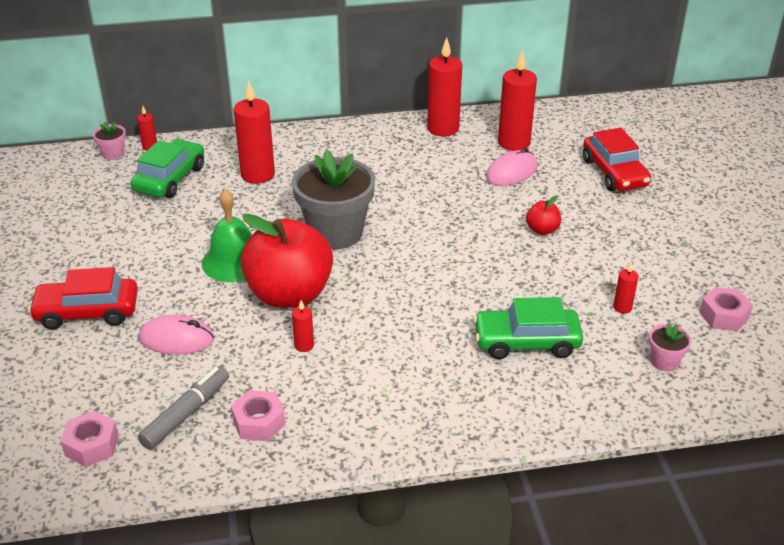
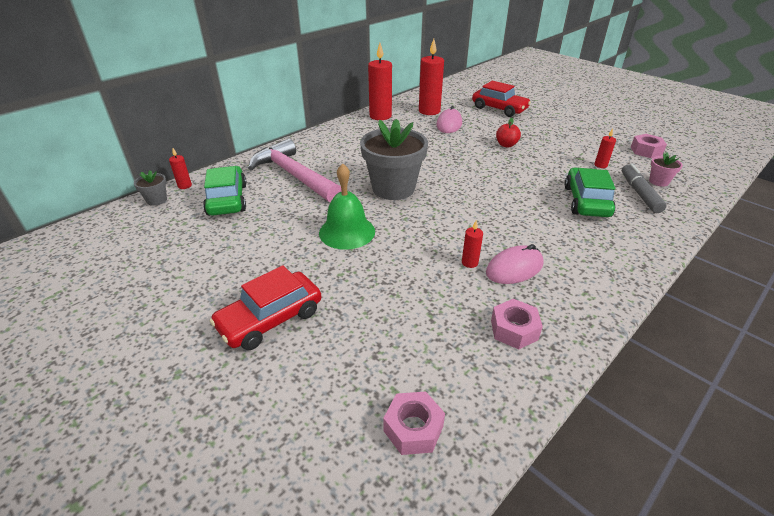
camera: 35 degrees left, 0 degrees up
pink flower pot [93,121,126,160] -> grey flower pot [134,170,167,206]
grey marker [138,366,229,450] -> grey marker moved to [622,163,667,213]
pink mouse [139,315,214,355] -> pink mouse moved to [486,244,544,284]
red candle [234,80,275,184] -> pink hammer [248,138,341,202]
red apple [241,214,333,308] -> none
green car [473,297,583,359] -> green car turned 135 degrees clockwise [565,167,615,217]

